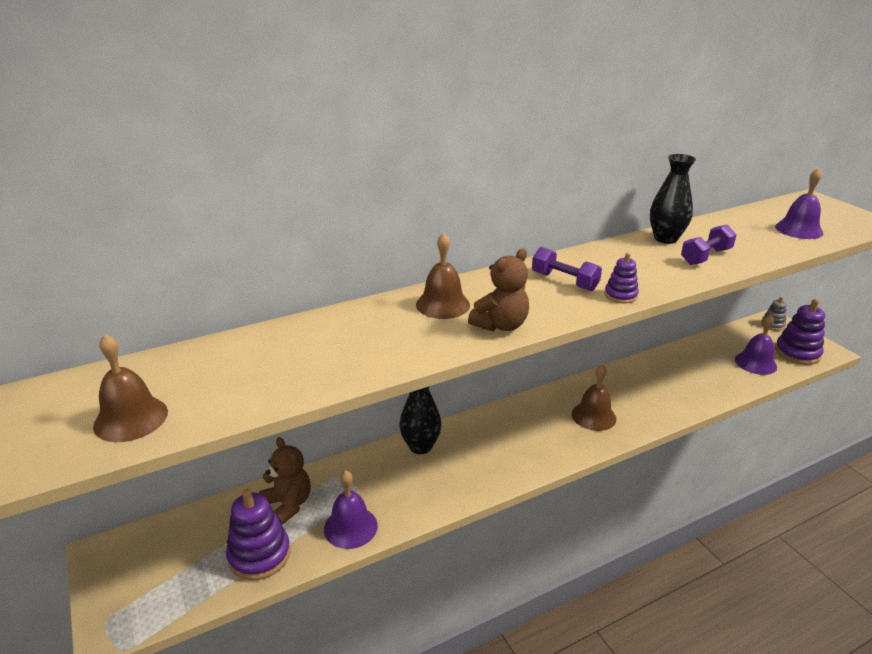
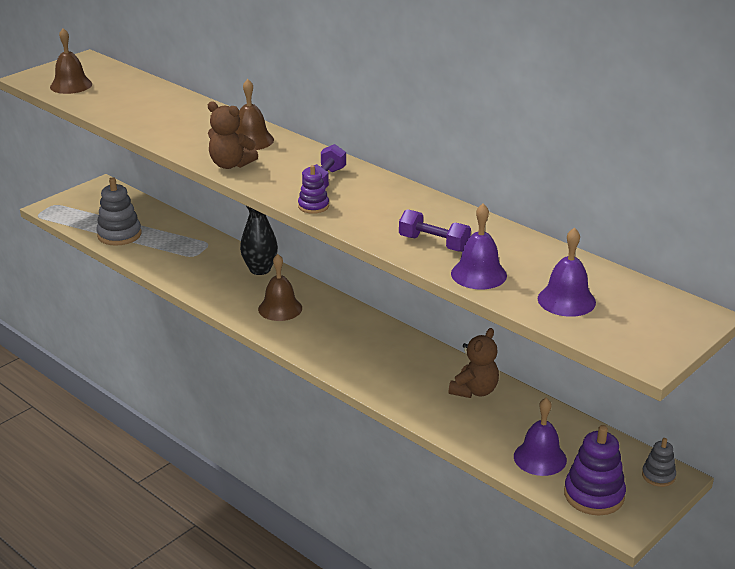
camera: 70 degrees right, 0 degrees up
purple stacking toy [226,489,291,580] -> grey stacking toy [96,177,142,246]
brown teddy bear [259,437,311,525] -> brown teddy bear moved to [448,328,499,398]
purple bell [324,470,378,549] -> purple bell moved to [451,203,507,289]
brown bell [572,364,616,431] -> brown bell moved to [258,254,302,321]
black vase [650,154,696,244] -> none

